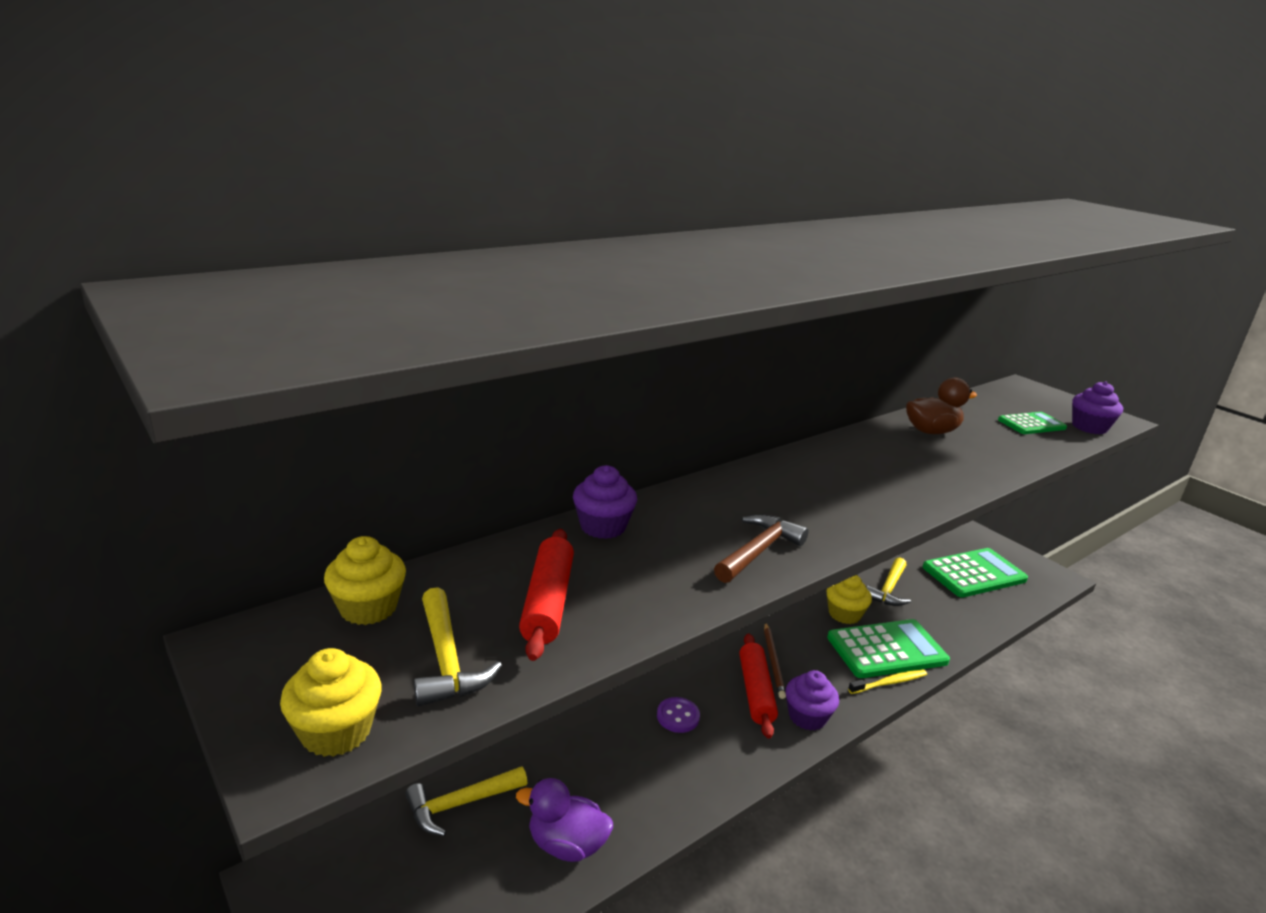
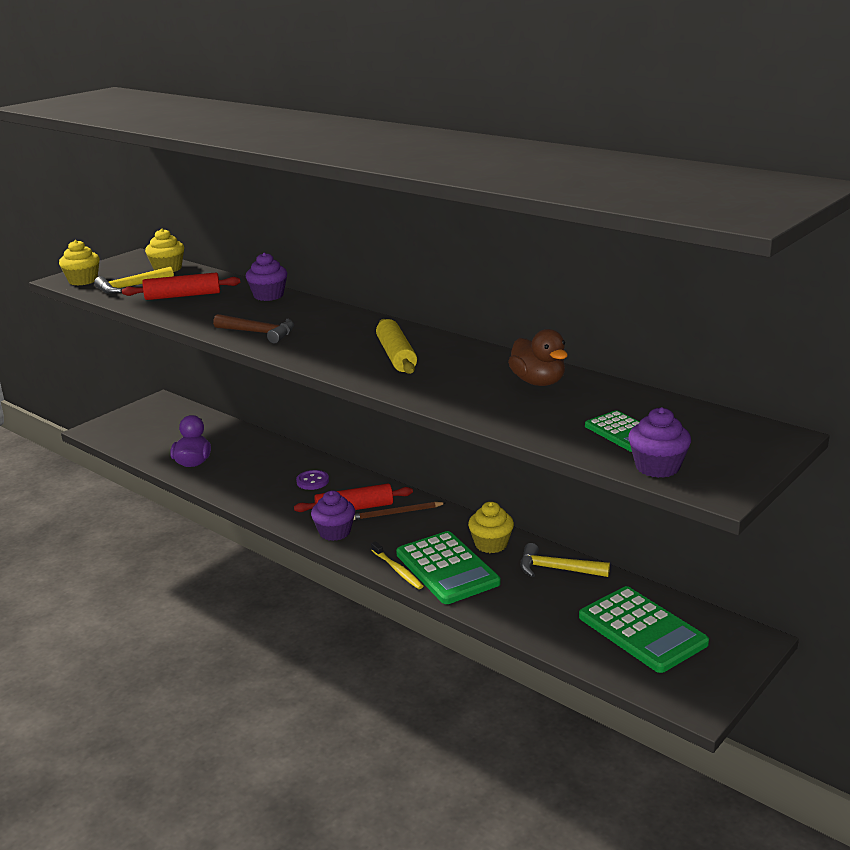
camera: 80 degrees right, 0 degrees up
yellow hammer [405,766,527,836] -> none
none -> yellow rolling pin [376,319,417,374]

